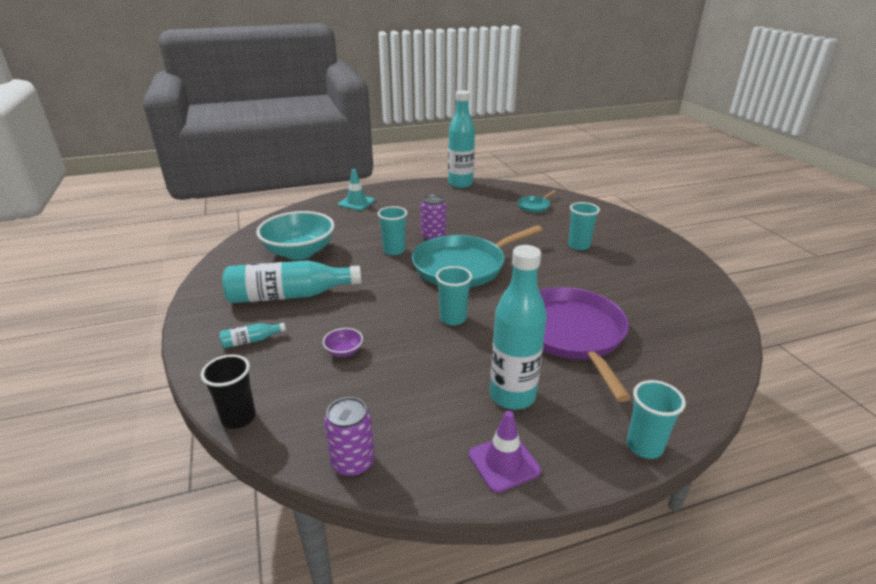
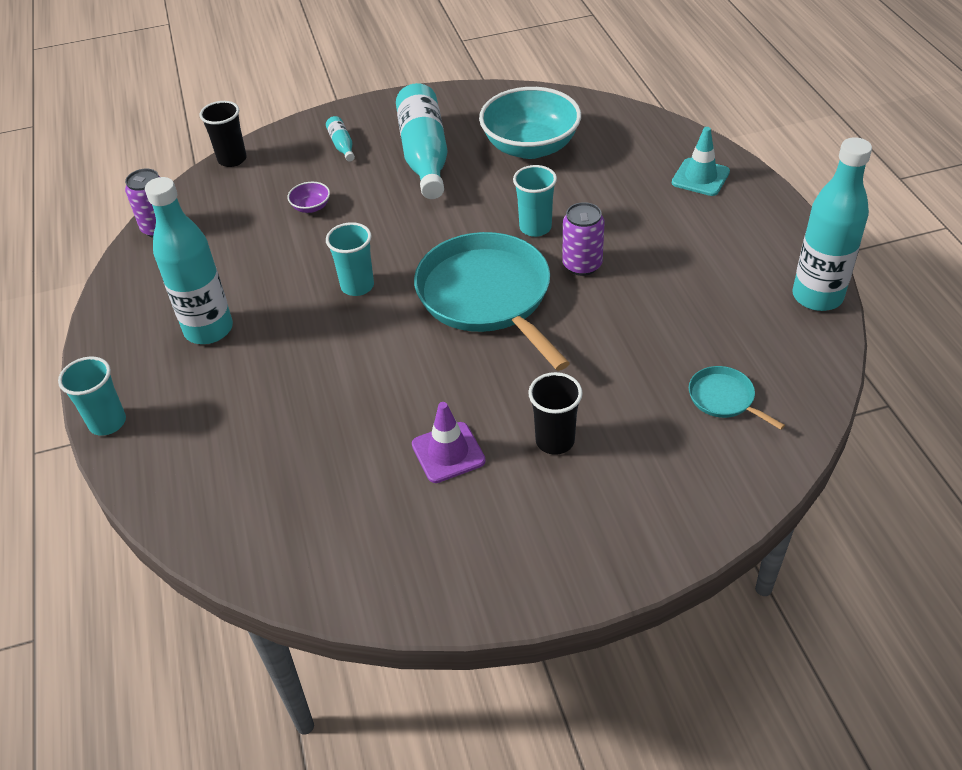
camera: 95 degrees right, 15 degrees up
purple traffic cone [469,411,541,493] -> purple traffic cone moved to [412,402,486,483]
purple pan [539,287,631,402] -> none
turquoise cup [568,202,600,250] -> black cup [528,372,582,455]

